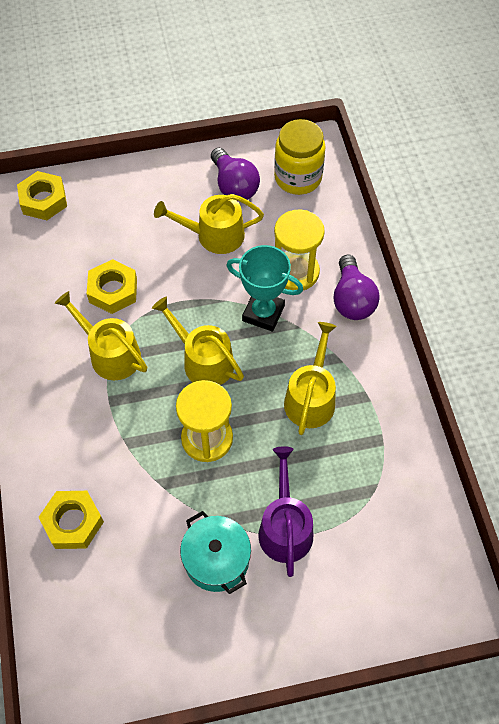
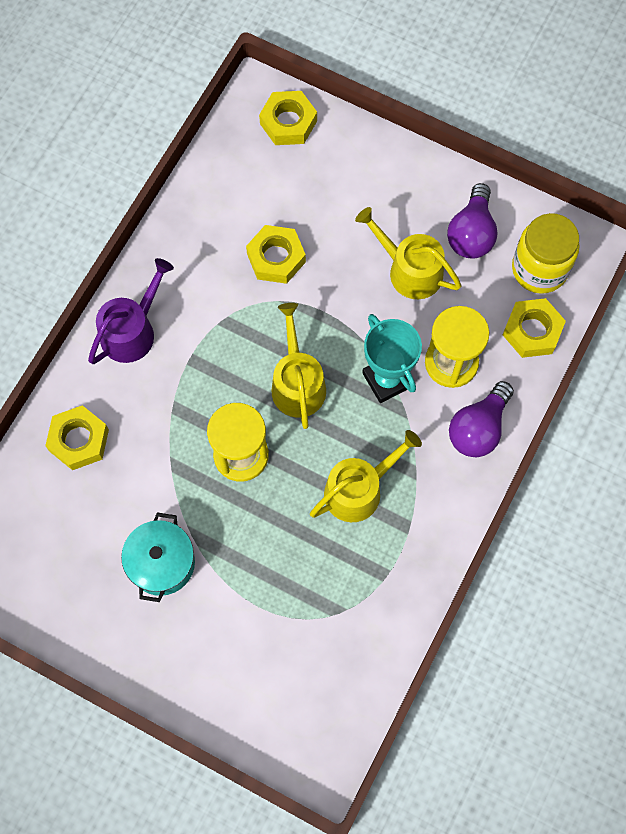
camera: 40 degrees right, 10 degrees up
yellow watering can [55,291,147,380] -> none
purple watering can [258,446,313,577] -> purple watering can moved to [88,258,174,364]
none -> yellow nut [503,298,566,358]

